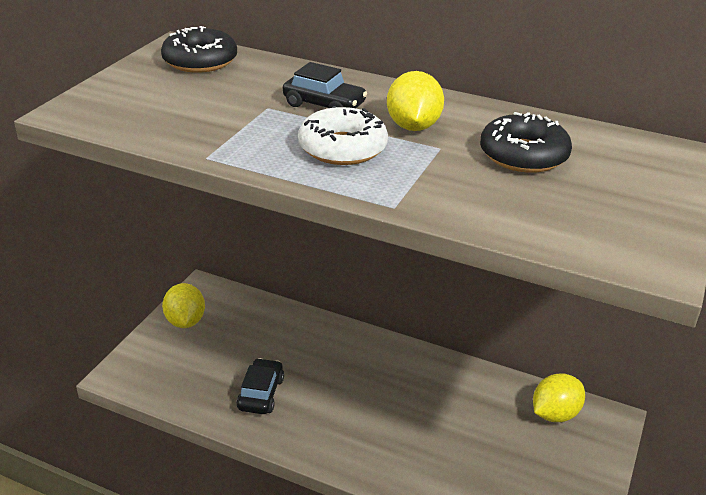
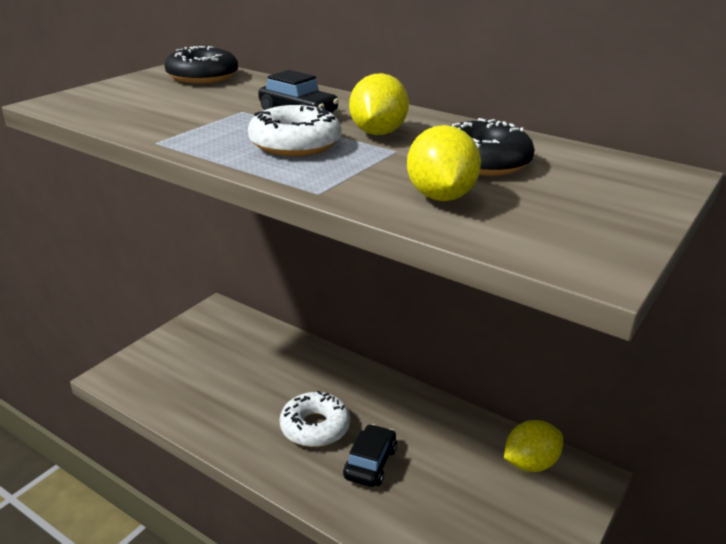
camera: 10 degrees right, 5 degrees down
yellow lemon [162,283,205,328] -> yellow lemon moved to [407,125,481,201]
black car [237,358,284,414] -> black car moved to [343,424,397,487]
none -> white donut [280,391,350,447]

